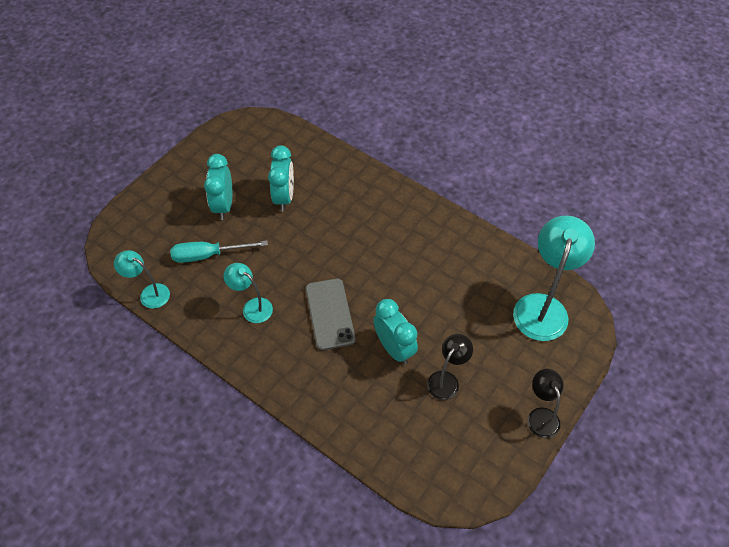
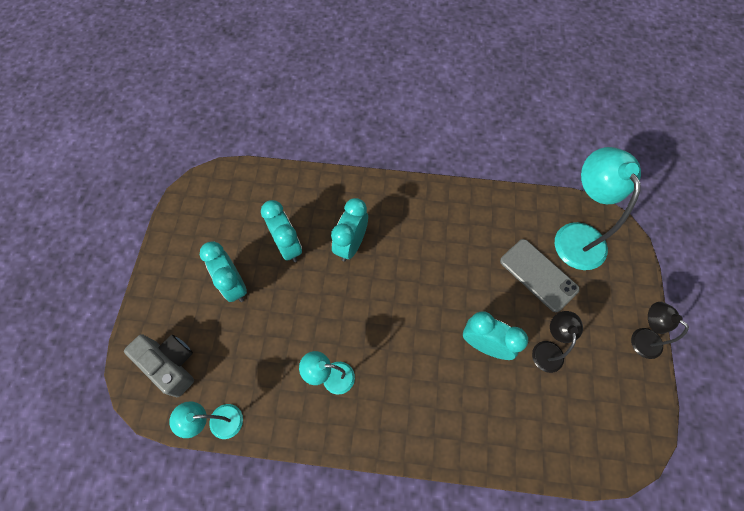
camera: 30 degrees left, 10 degrees up
turquoise screwdriver [170,240,268,263] -> none
grey phone [306,278,356,350] -> grey phone moved to [500,239,579,312]
none -> grey camera [124,334,194,397]
none -> turquoise clock [331,198,368,262]

